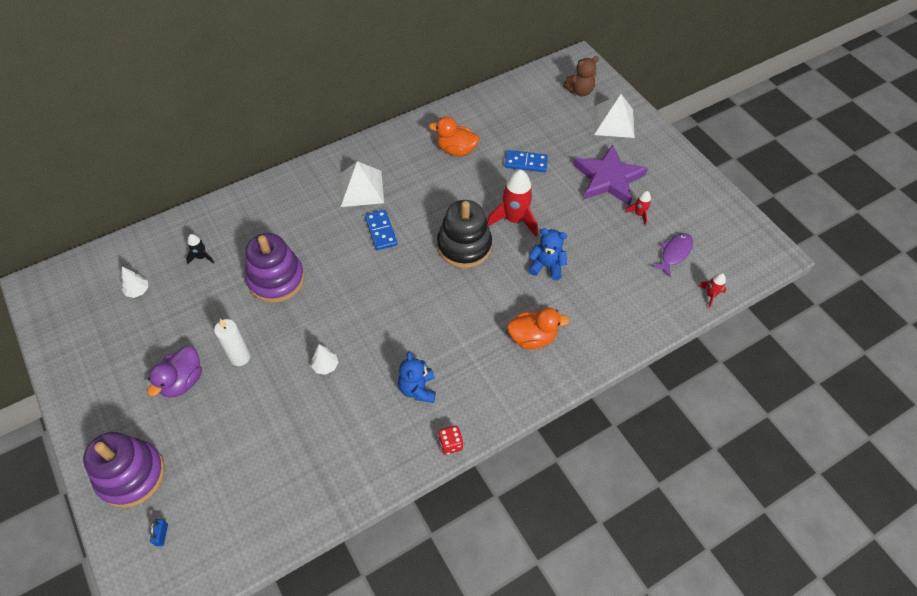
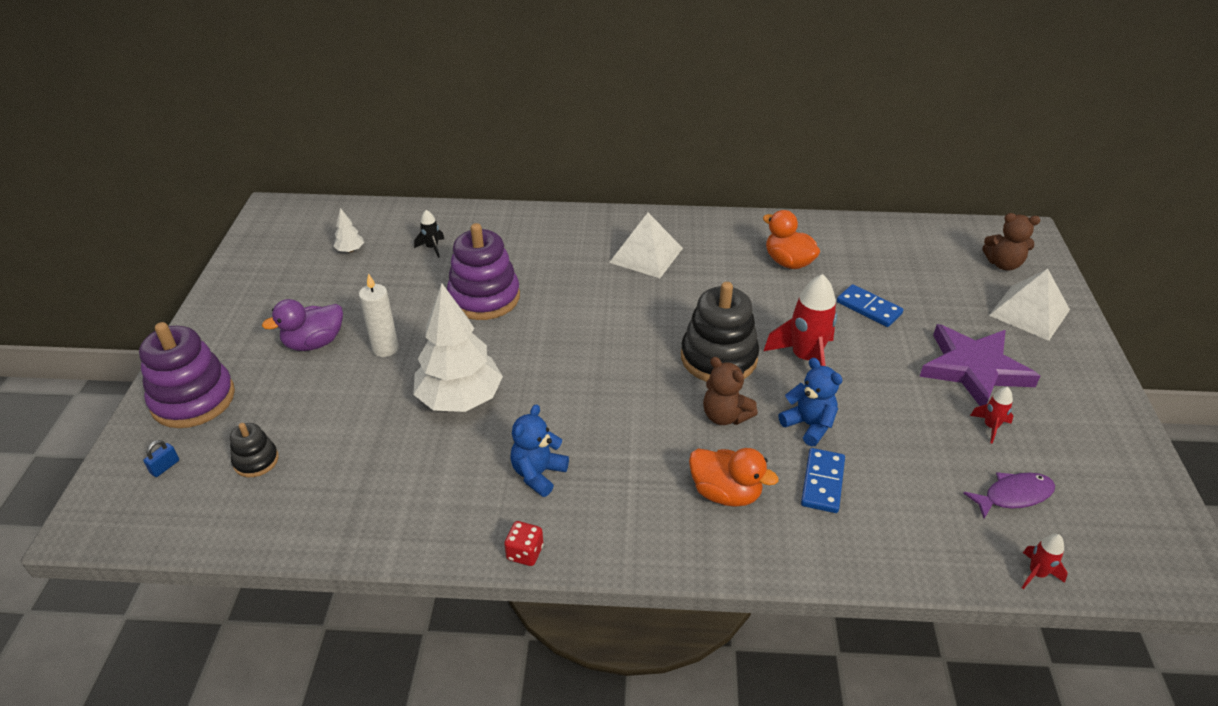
camera: 35 degrees right, 15 degrees down
white tree [311,344,339,375] -> white tree [413,283,503,412], size x2.43
blue domino [365,210,397,250] -> blue domino moved to [801,448,845,513]
none -> black stacking toy [230,423,279,477]
none -> brown teddy bear [703,357,758,425]

